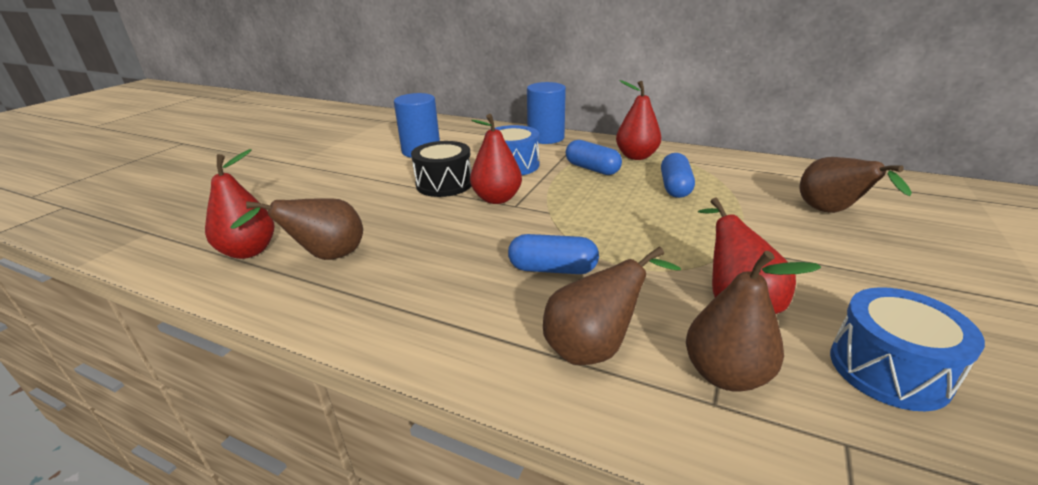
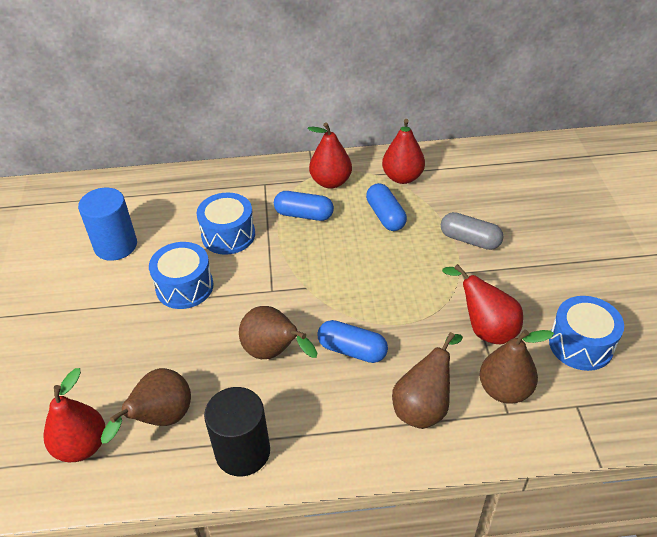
camera: 30 degrees left, 15 degrees up
black drum [411,141,472,197] -> blue drum [149,242,214,309]
red pear [470,114,522,204] -> red pear moved to [382,119,425,184]
blue capsule [508,234,599,274] -> blue capsule turned 45 degrees clockwise [317,320,388,363]
blue cylinder [527,82,566,144] -> none
brown pear [800,157,912,213] -> brown pear moved to [239,306,317,359]
none -> black cylinder [204,387,270,476]
none -> grey capsule [441,212,504,250]

